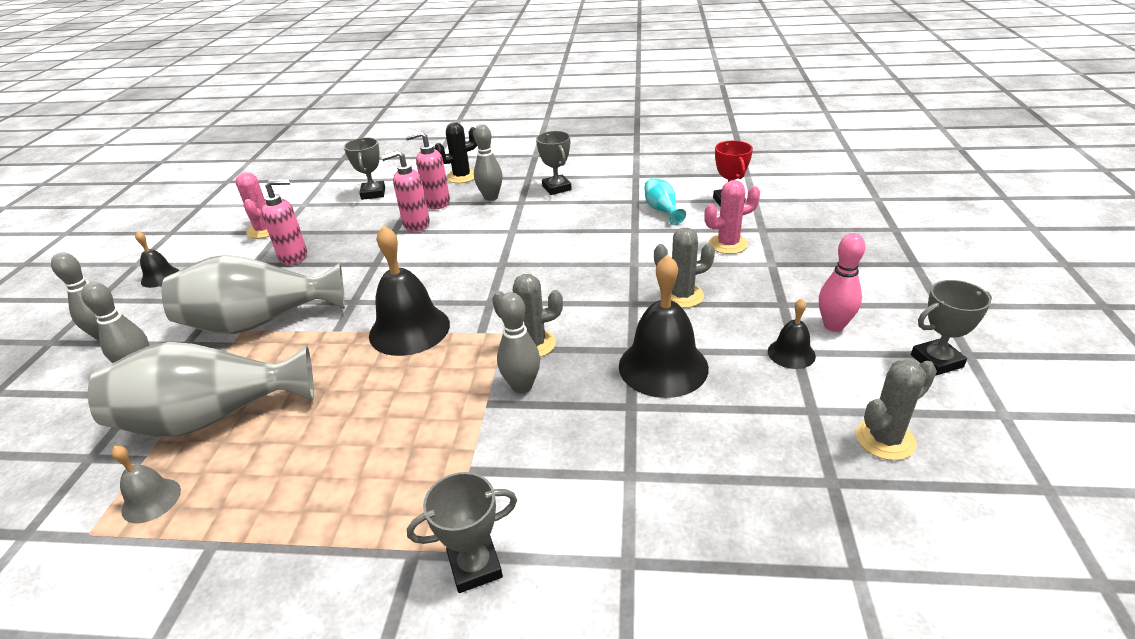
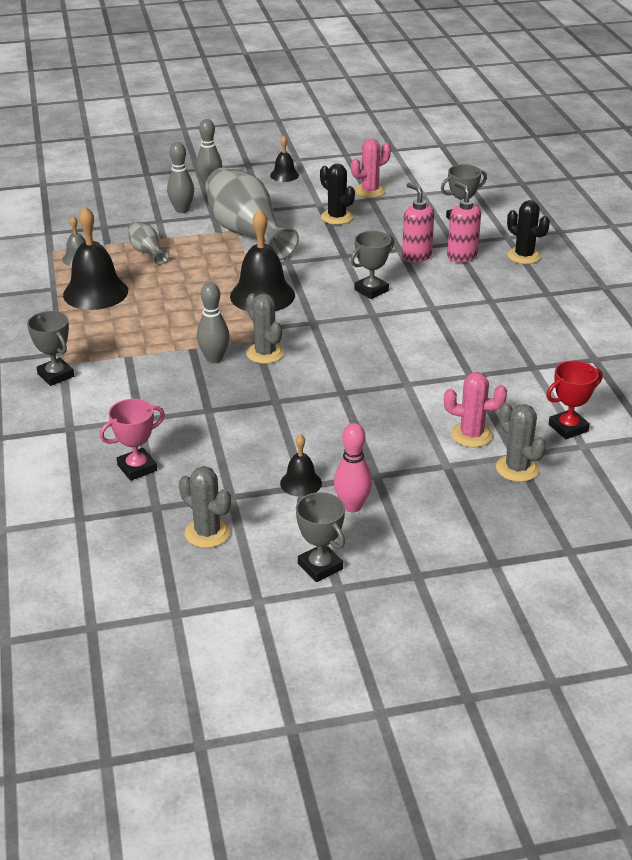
camera: 70 degrees right, 0 degrees up
grey vase [88,342,314,437] -> grey vase [128,221,169,265], size x0.45
pink soap dispenser [262,179,307,265] -> black cactus [320,164,355,225]
grey bowling pin [474,124,503,201] -> none
grey trophy [536,131,572,195] -> grey trophy moved to [350,231,394,299]
black bell [619,254,709,398] -> black bell moved to [63,207,128,310]
turquoise vase [644,178,686,225] -> none
grey cactus [654,228,715,308] -> grey cactus moved to [496,402,546,482]
pink cactus [704,180,760,254] -> pink cactus turned 45 degrees counterclockwise [444,372,507,447]
none -> pink trophy [99,399,165,481]

